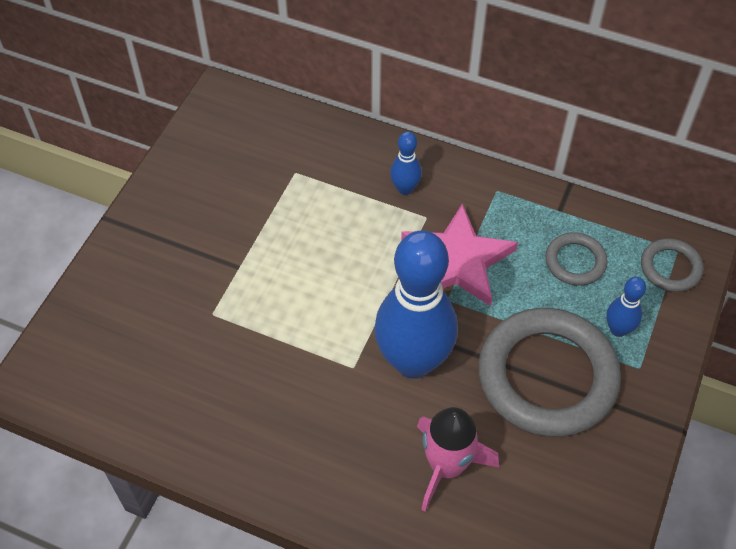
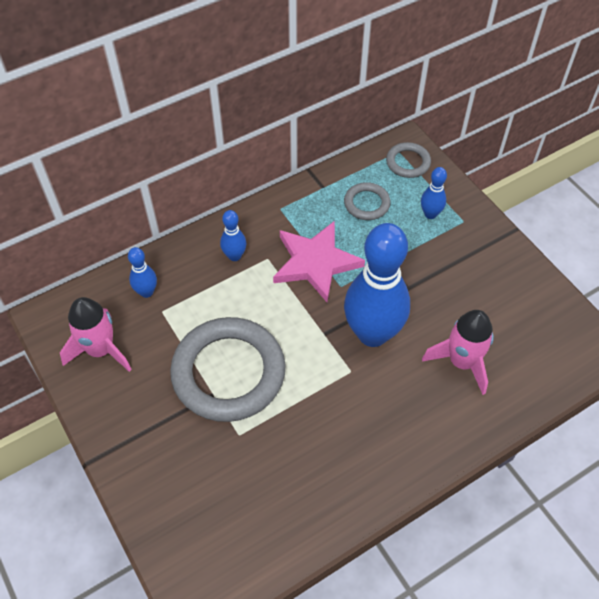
camera: 55 degrees left, 0 degrees up
grey ring [478,308,621,437] -> grey ring moved to [170,317,285,422]
none -> pink rocket [60,297,132,372]
none -> blue bowling pin [128,247,157,298]

